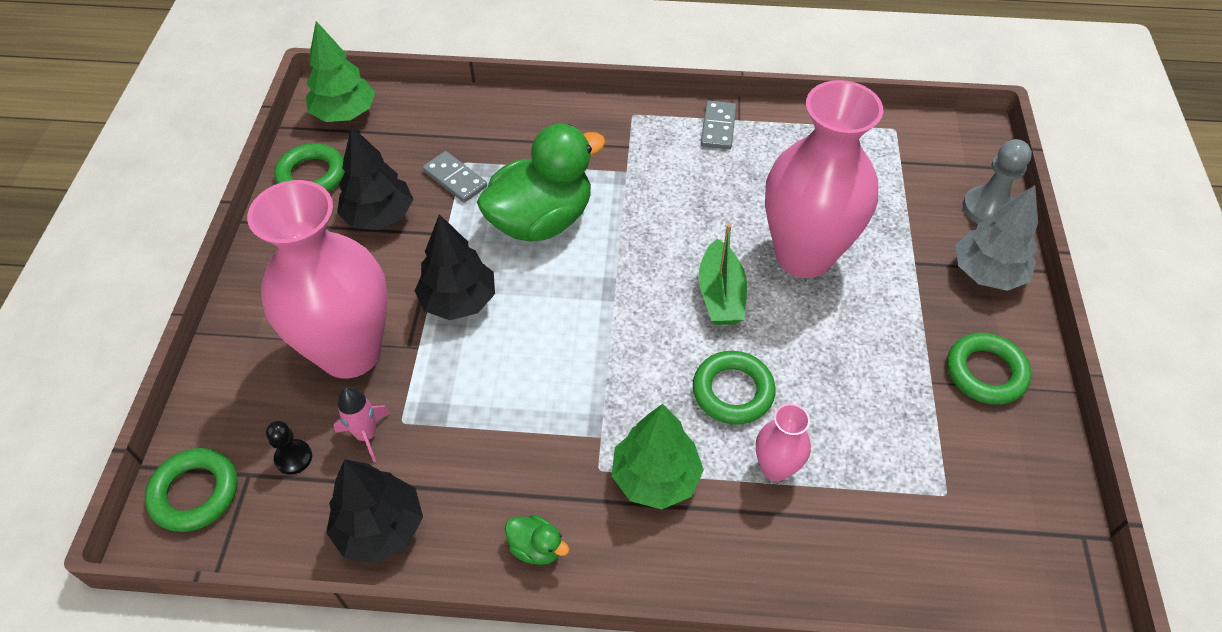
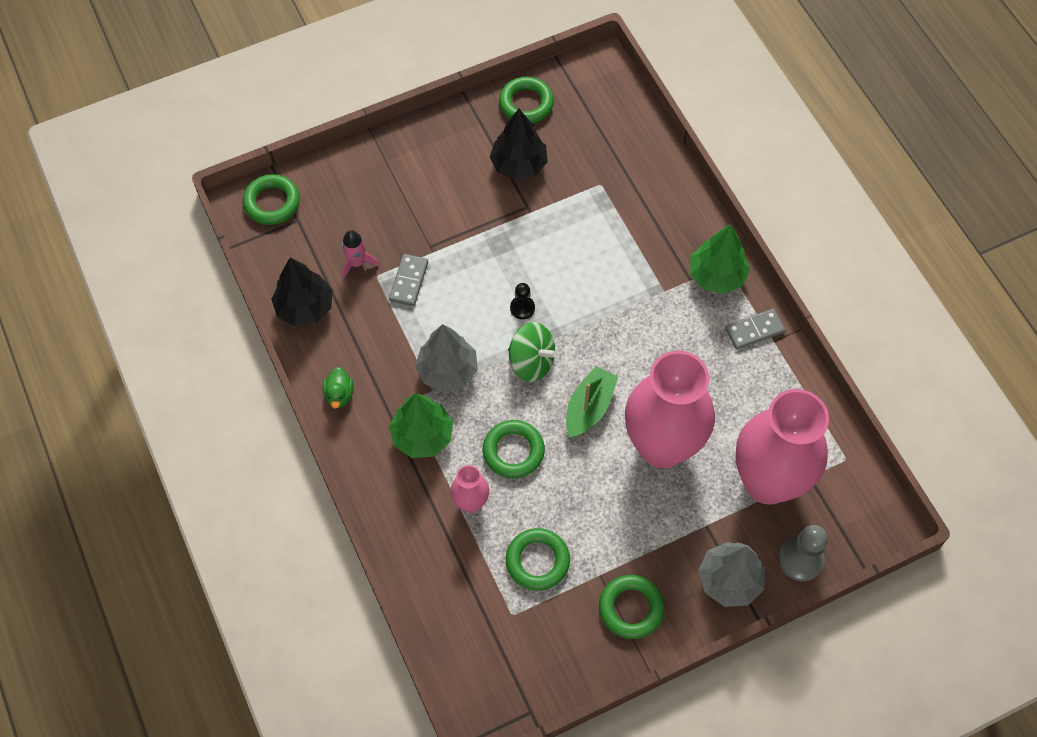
camera: 60 degrees right, 10 degrees up
pink vase [247,180,388,379] -> pink vase moved to [735,389,829,505]
black pawn [266,421,312,475] -> black pawn moved to [510,283,535,319]
green tree [306,21,375,122] -> green tree moved to [690,224,750,294]
black tree [415,214,495,320] -> none
grey domino [423,151,487,203] -> grey domino moved to [389,254,428,306]
green duck [477,124,606,242] -> none
green boat [699,224,747,325] -> green boat turned 150 degrees clockwise [566,366,618,438]
none -> grey tree [415,324,478,392]
none -> green ring [506,528,570,591]
none -> green spinning top [508,322,558,382]

